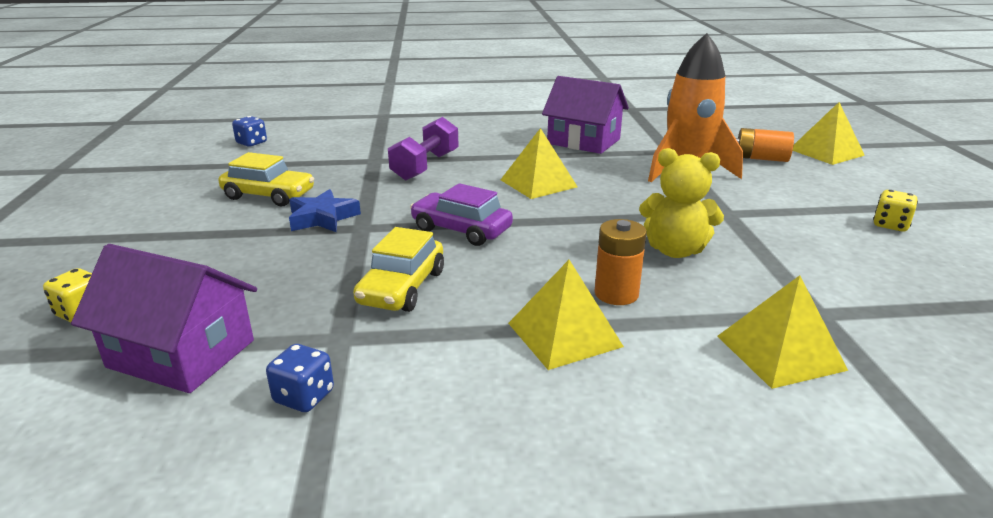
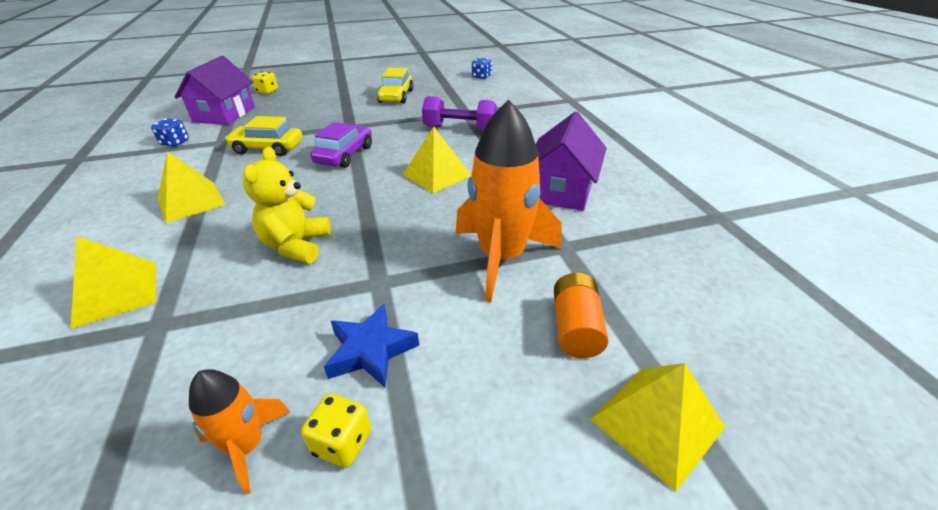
camera: 80 degrees right, 10 degrees up
blue star [289,189,361,232] -> blue star moved to [324,304,419,387]
orange battery [595,219,647,305] -> none
none -> orange rocket [189,369,290,495]

